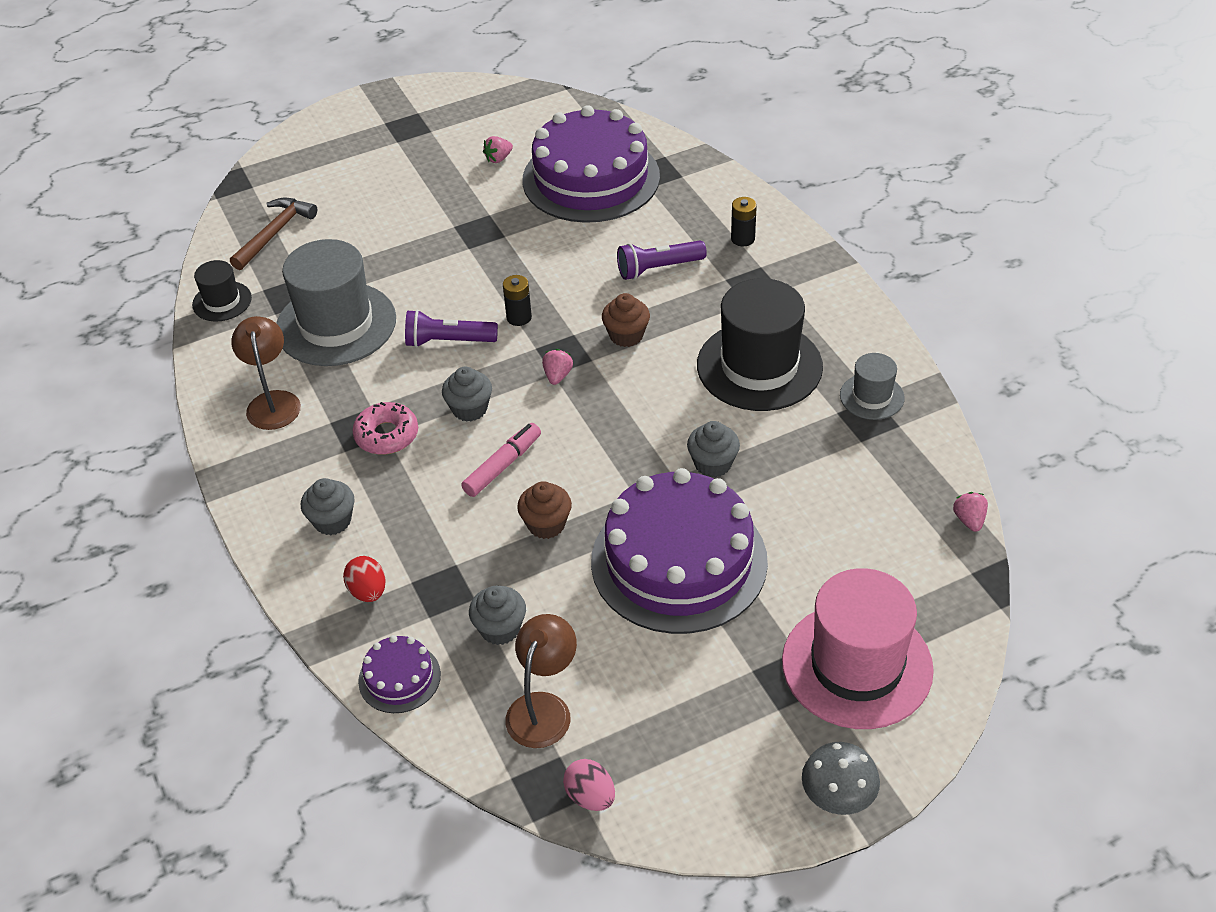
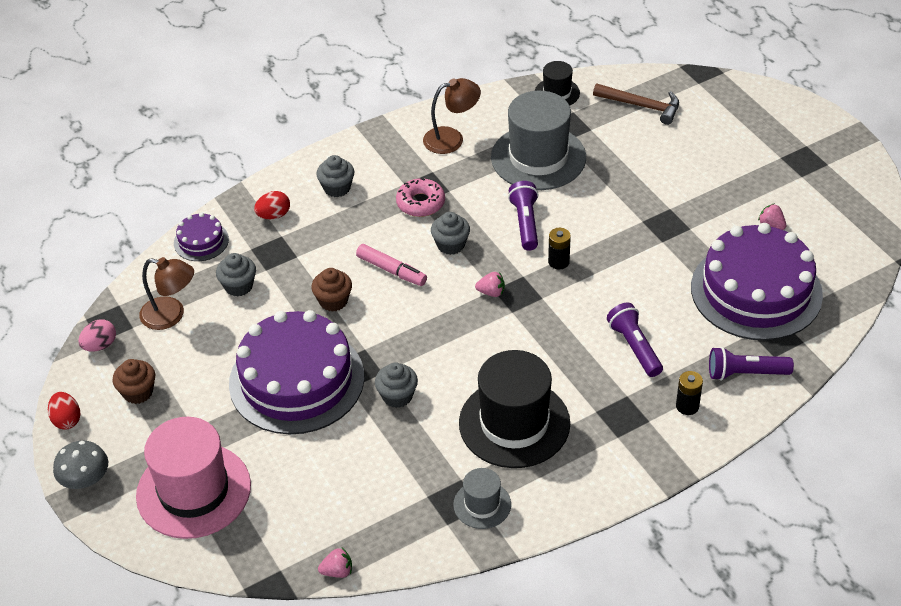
camera: 85 degrees right, 0 degrees up
brown cupcake [602,293,650,347] -> brown cupcake moved to [112,359,155,404]
none -> red egg [48,392,80,430]
none -> purple flashlight [709,347,794,381]

